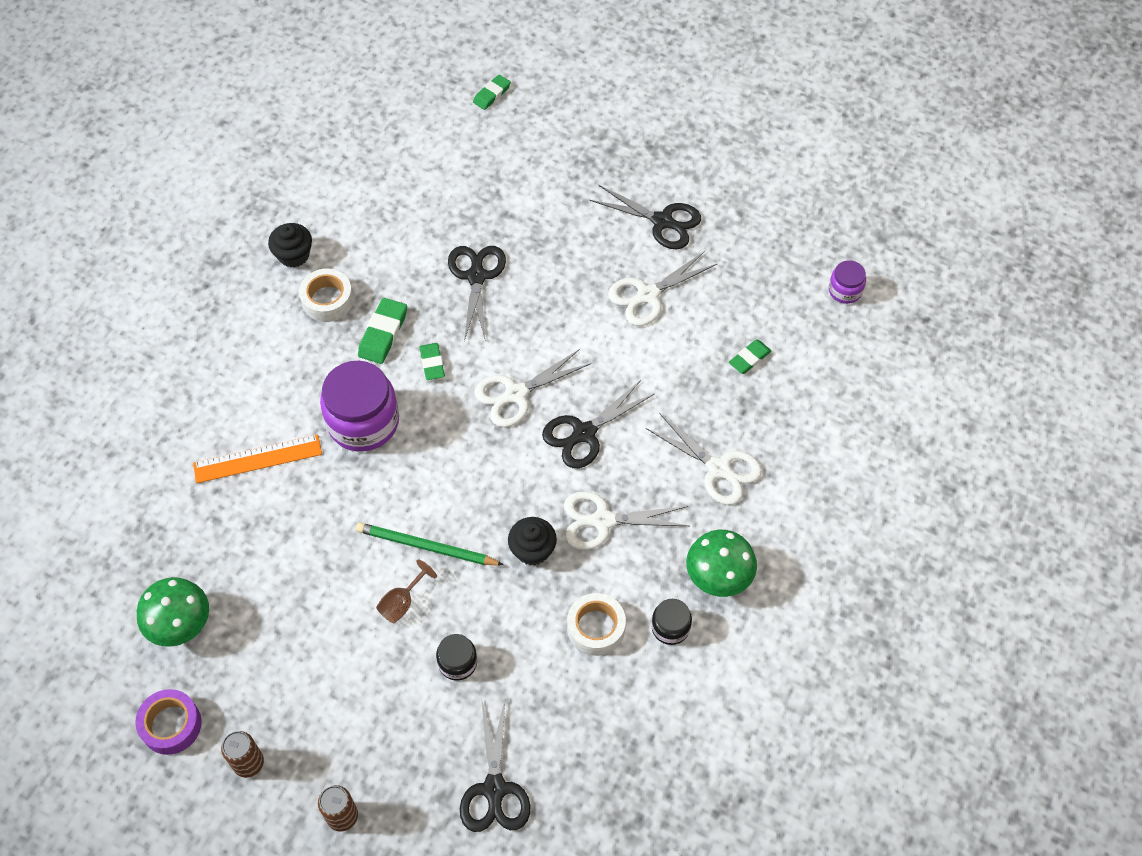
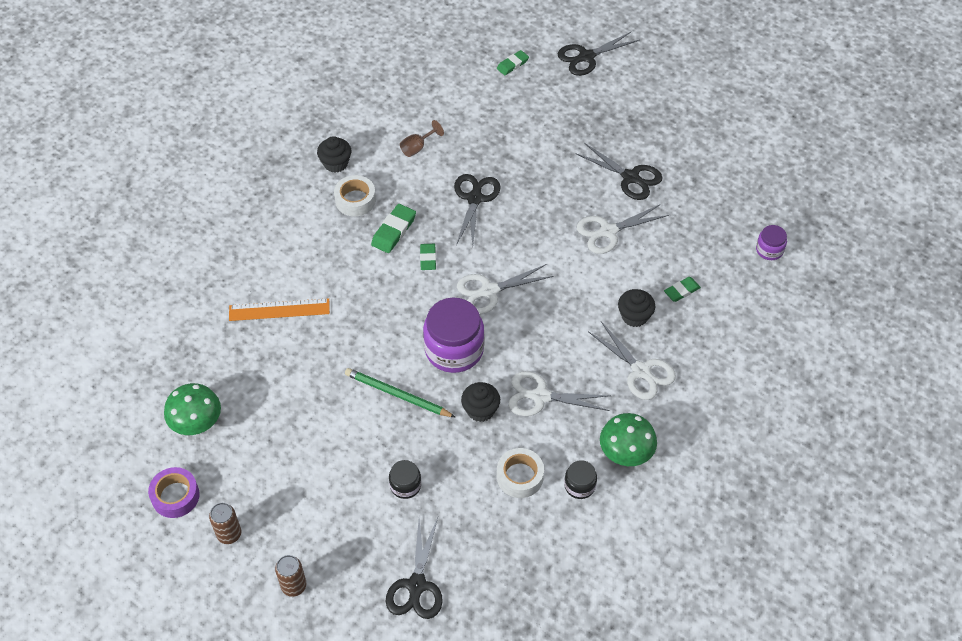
camera: 10 degrees right, 5 degrees down
purple jar [320,361,399,452] -> purple jar moved to [423,298,484,373]
brown goblet [376,559,437,623] -> brown goblet moved to [400,120,444,157]
black scissors [542,380,654,468] -> black scissors moved to [558,32,640,76]
none -> black cupcake [618,289,655,327]

